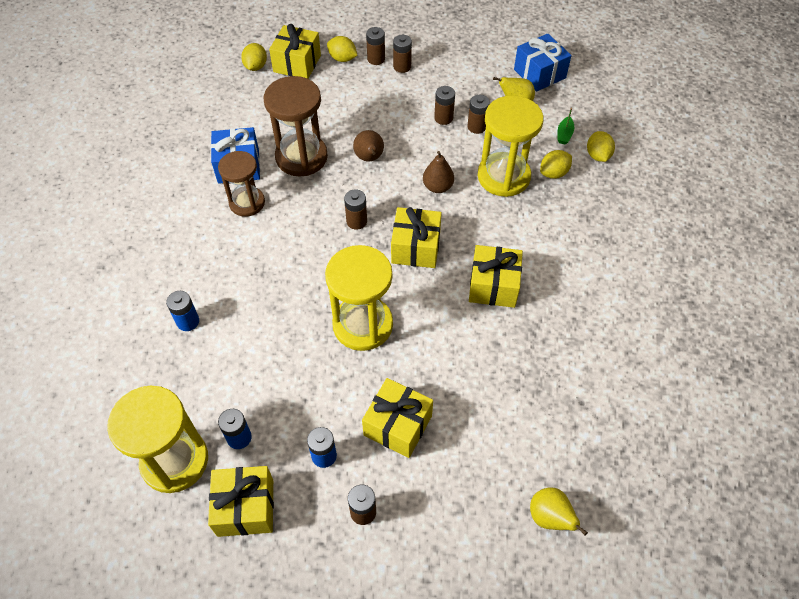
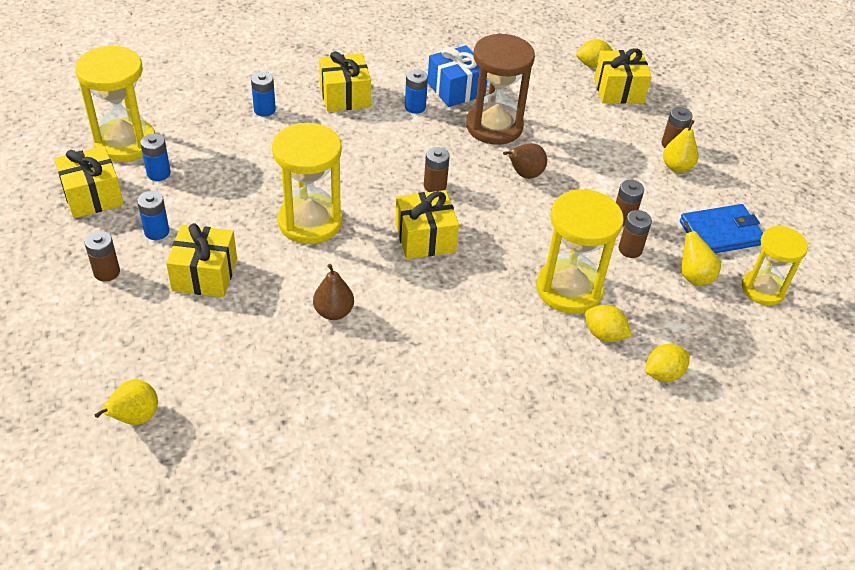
camera: 65 degrees right, 10 degrees down
brown hourglass [218,151,265,217] -> blue battery [405,69,428,114]
yellow lemon [327,36,357,62] -> none
brown battery [393,35,412,73] -> yellow pear [663,120,698,173]
brown pear [423,151,454,193] -> brown pear moved to [313,264,354,320]
yellow gift [469,245,523,308] -> yellow gift moved to [319,51,371,112]
blue gift [514,33,571,92] -> yellow hourglass [742,226,808,305]
green boat [557,108,575,144] -> none
none -> blue wallet [680,204,763,253]

